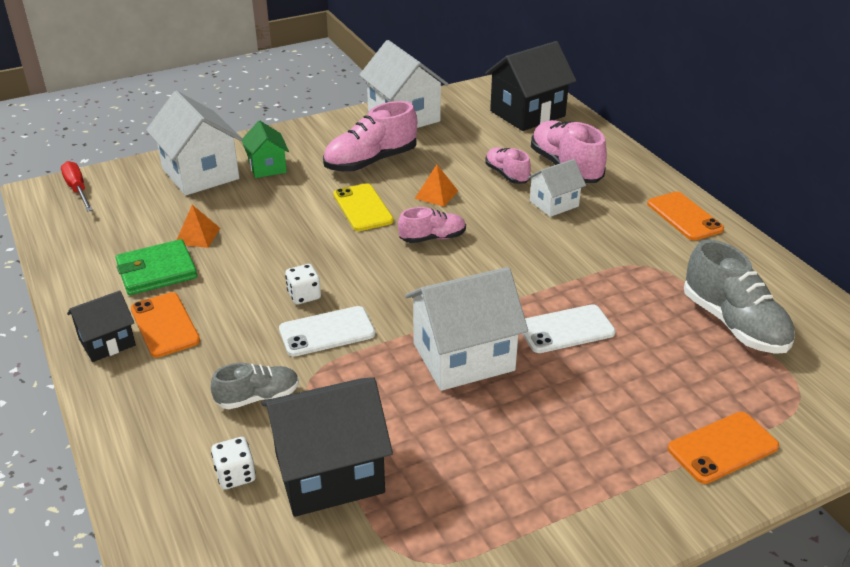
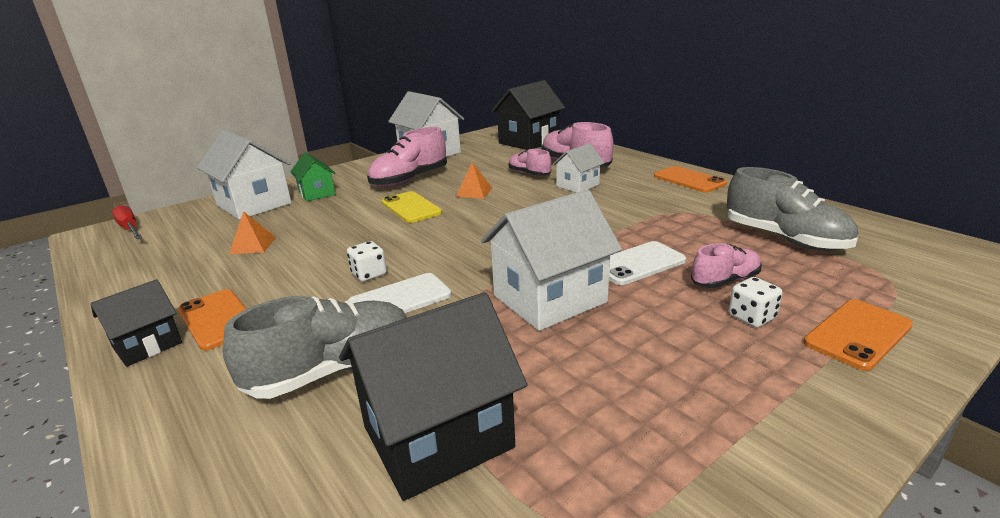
camera: 10 degrees left, 10 degrees down
green wallet [116,239,197,295] -> none
grey shoe [211,363,299,409] -> grey shoe [223,296,407,399], size x1.71
white dice [211,437,256,490] -> white dice moved to [729,277,783,328]
pink shoe [398,207,466,243] -> pink shoe moved to [691,243,762,288]

